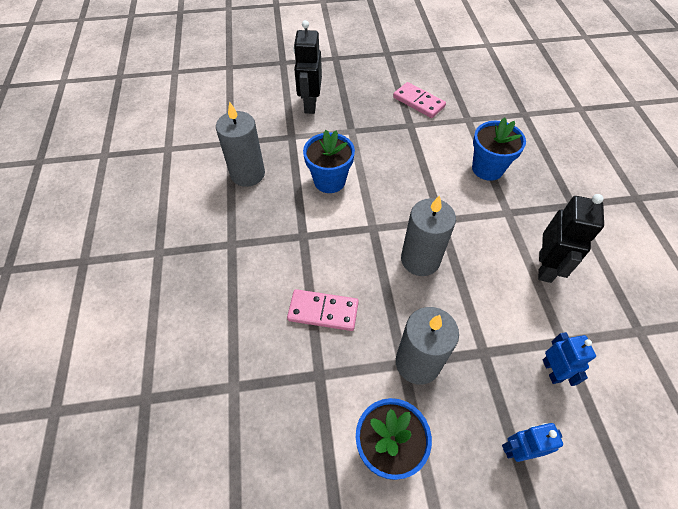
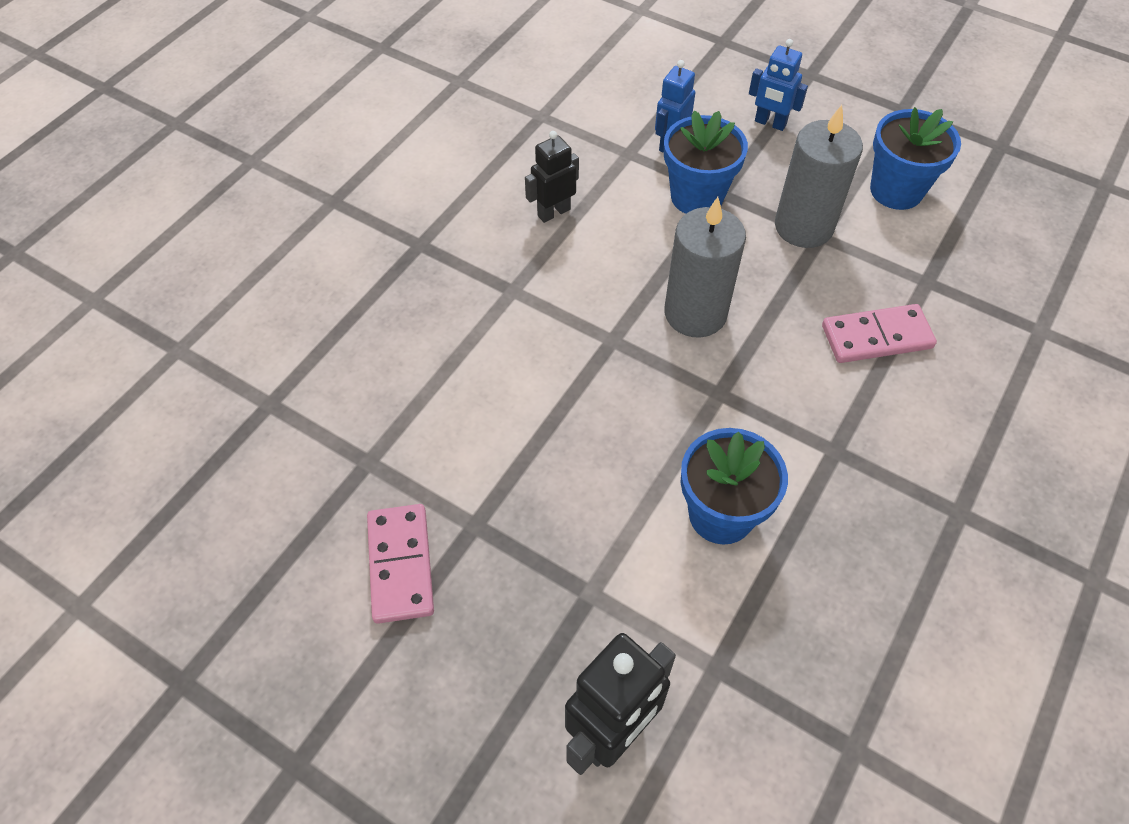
camera: 140 degrees left, 0 degrees up
grey candle [216,101,265,187] -> none
pink domino [287,289,359,331] -> pink domino turned 60 degrees counterclockwise [822,304,937,363]
blue flower pot [472,117,526,181] -> blue flower pot moved to [664,110,748,214]
black robot [538,194,604,283] -> black robot [525,131,579,223], size x0.63

